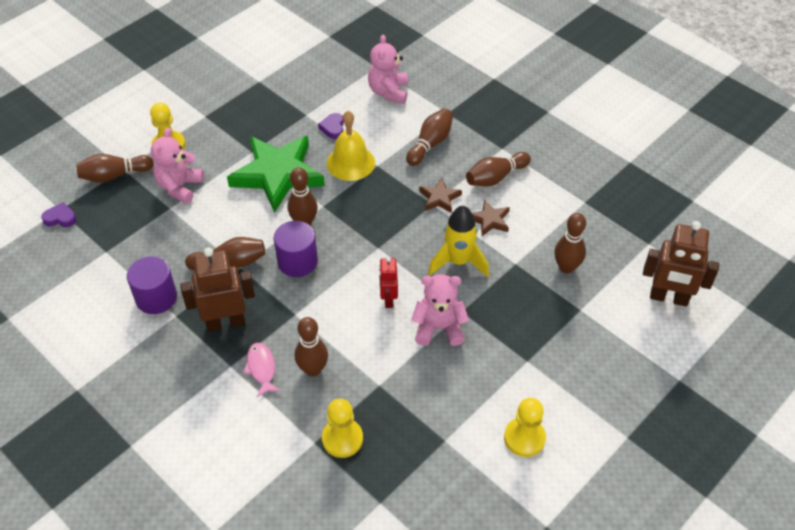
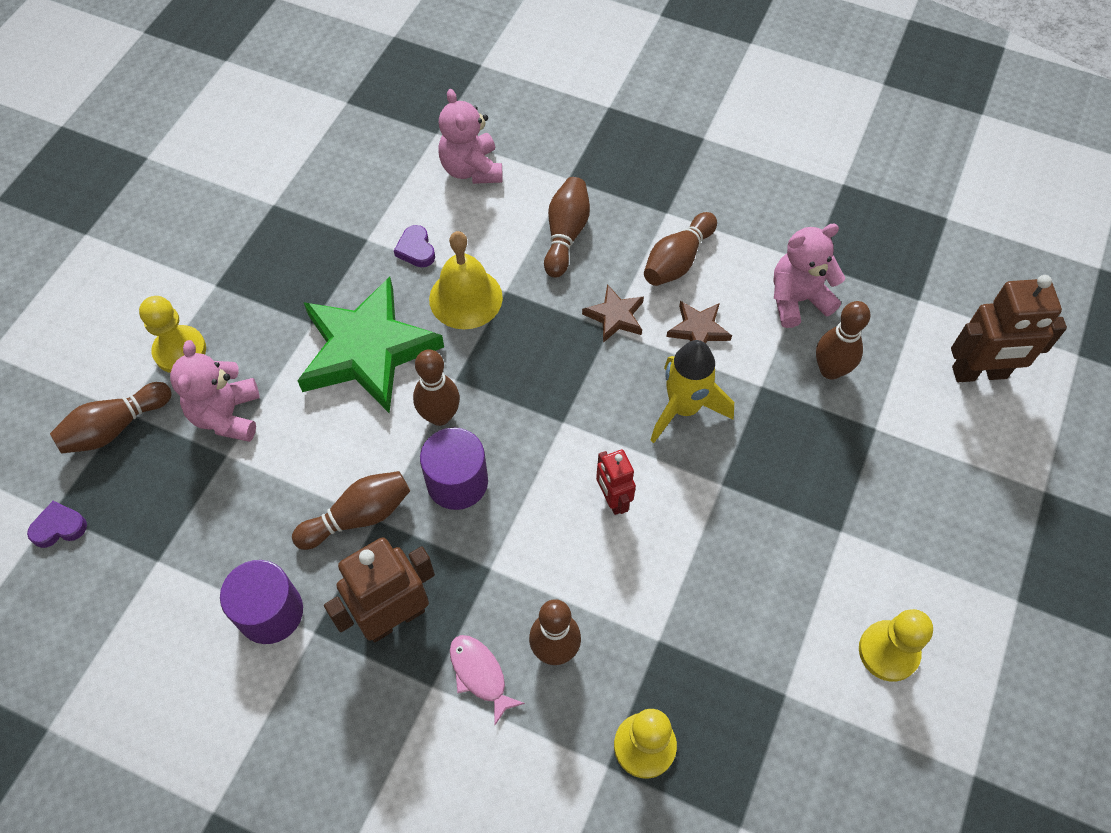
camera: 20 degrees left, 10 degrees up
pink teddy bear [411,274,469,346] -> pink teddy bear moved to [773,223,845,328]

